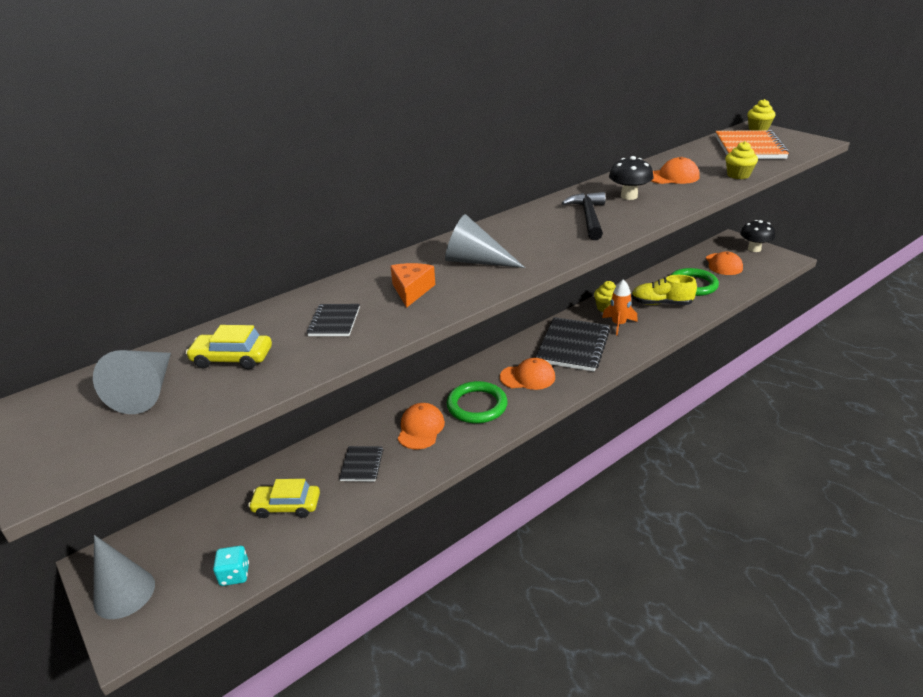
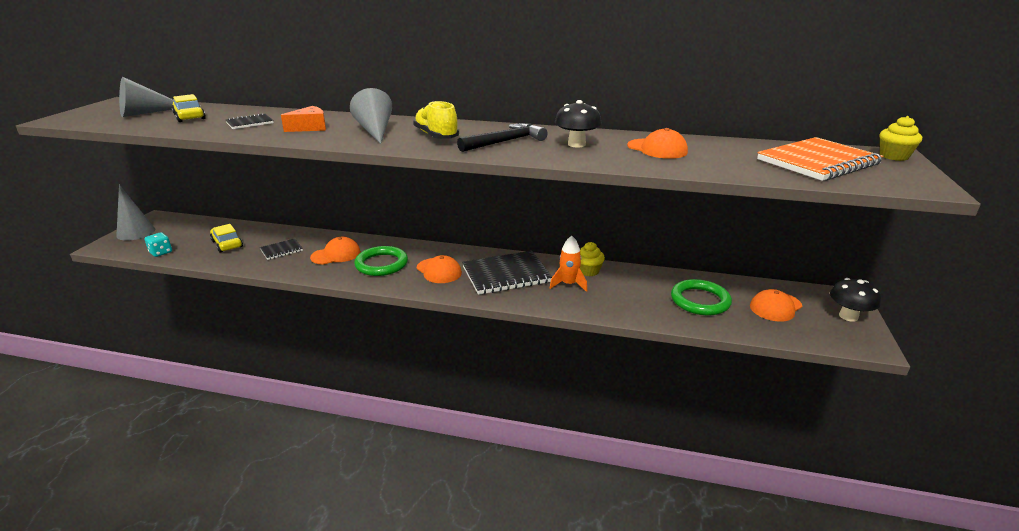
camera: 50 degrees right, 5 degrees down
yellow shoe [631,275,697,305] -> yellow shoe moved to [413,101,459,139]
yellow cupcake [725,141,758,179] -> none

